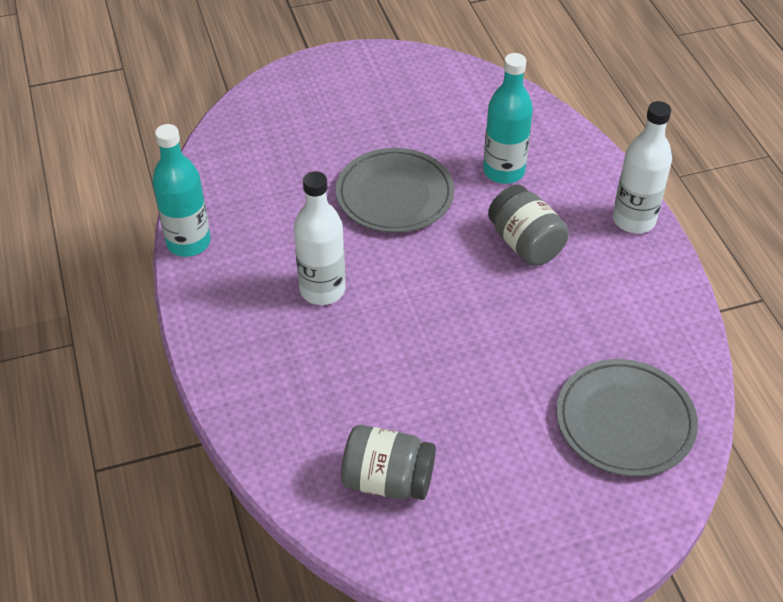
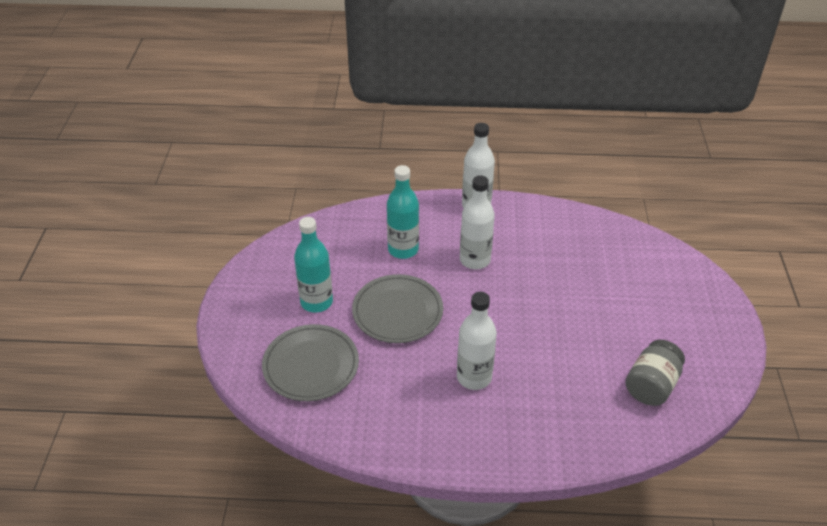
camera: 70 degrees left, 5 degrees down
turquoise bottle [152,124,211,257] -> turquoise bottle moved to [294,217,333,312]
grey jar [488,185,569,266] -> white bottle [460,175,495,269]
grey plate [556,359,698,477] -> grey plate moved to [262,324,359,401]

